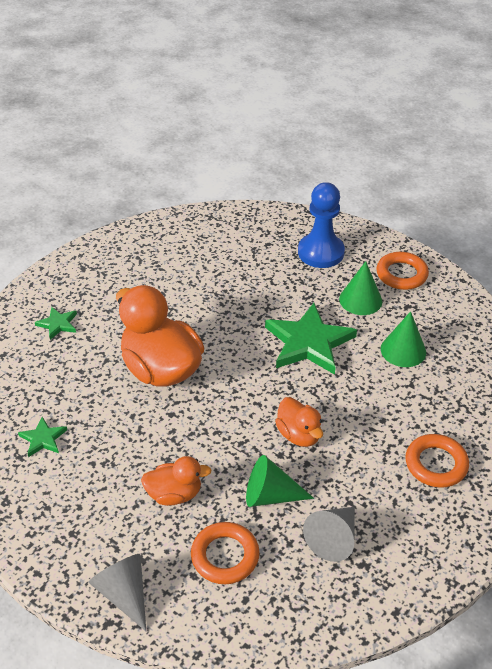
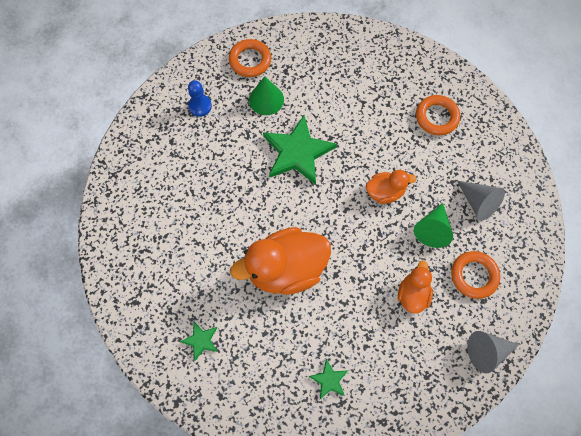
camera: 70 degrees left, 25 degrees up
blue pawn [298,182,345,268] -> blue pawn [188,80,212,117], size x0.58
green cone [381,311,426,367] -> none

